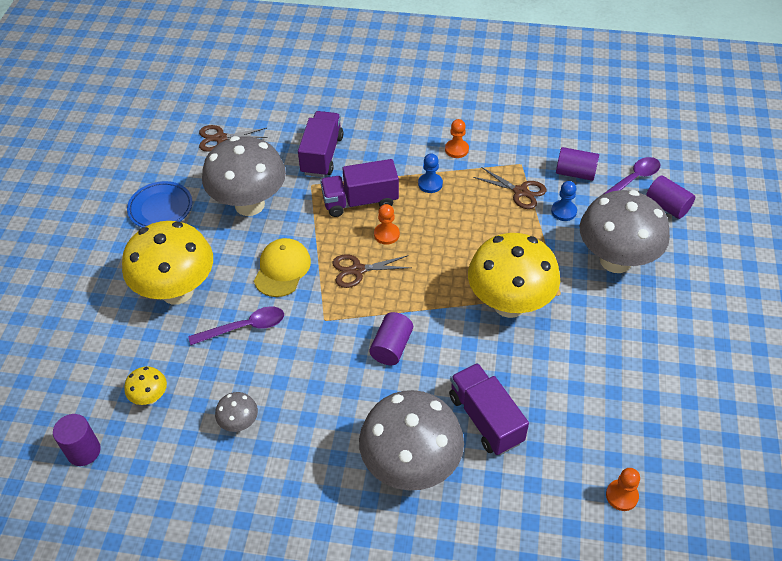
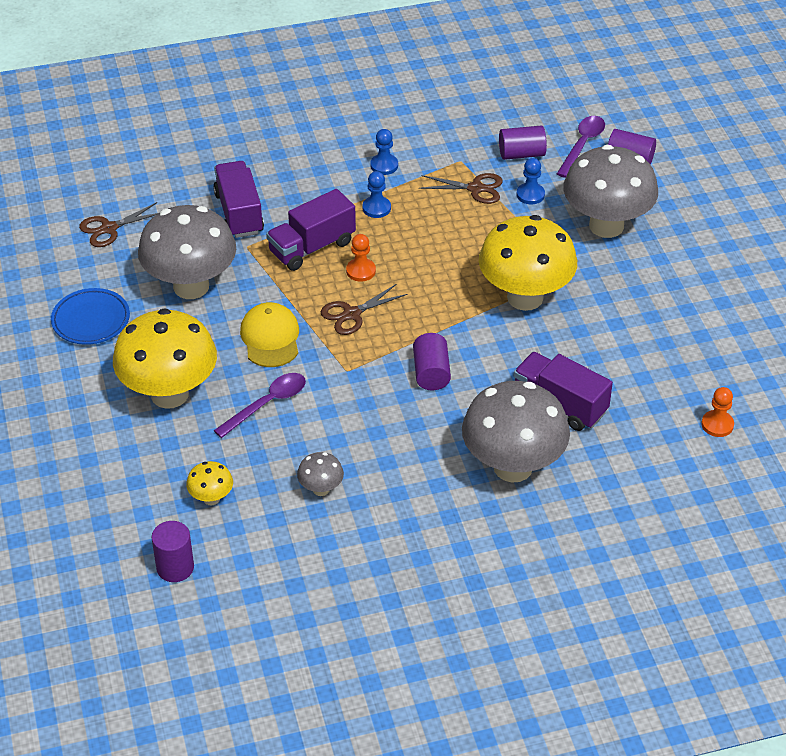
camera: 25 degrees left, 5 degrees down
orange pawn [445,119,469,158] -> blue pawn [370,129,398,175]

